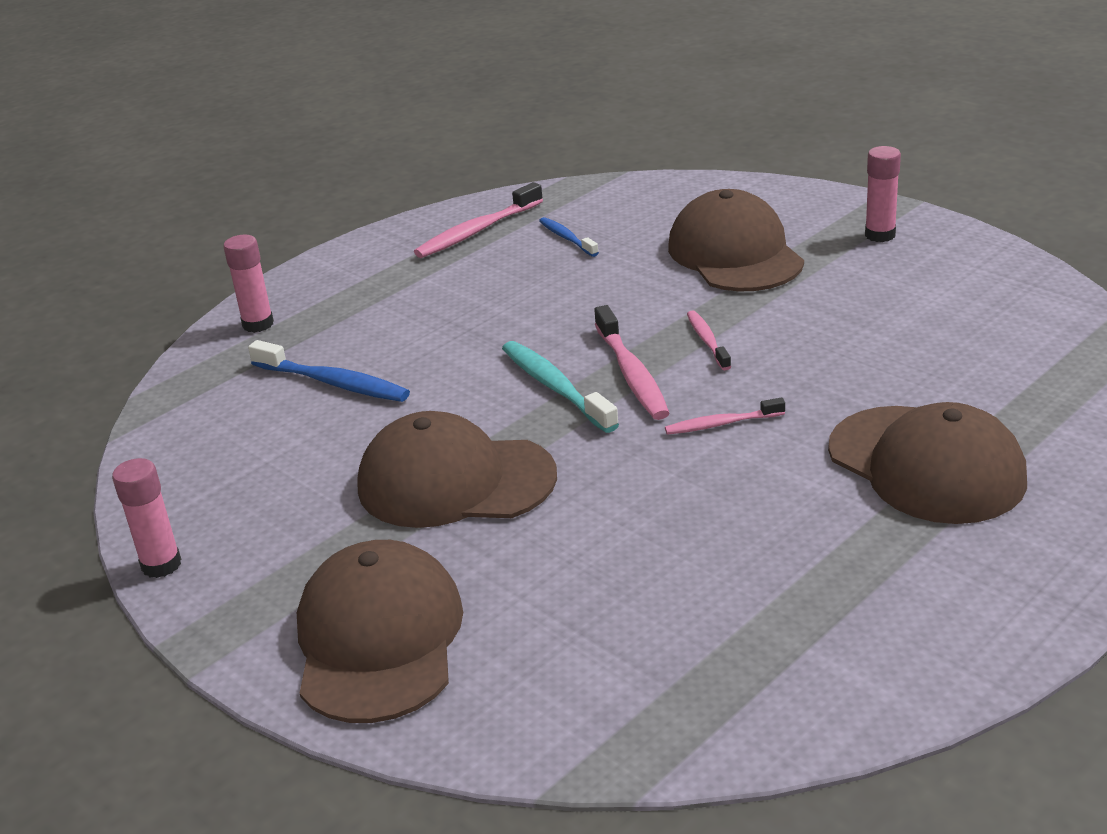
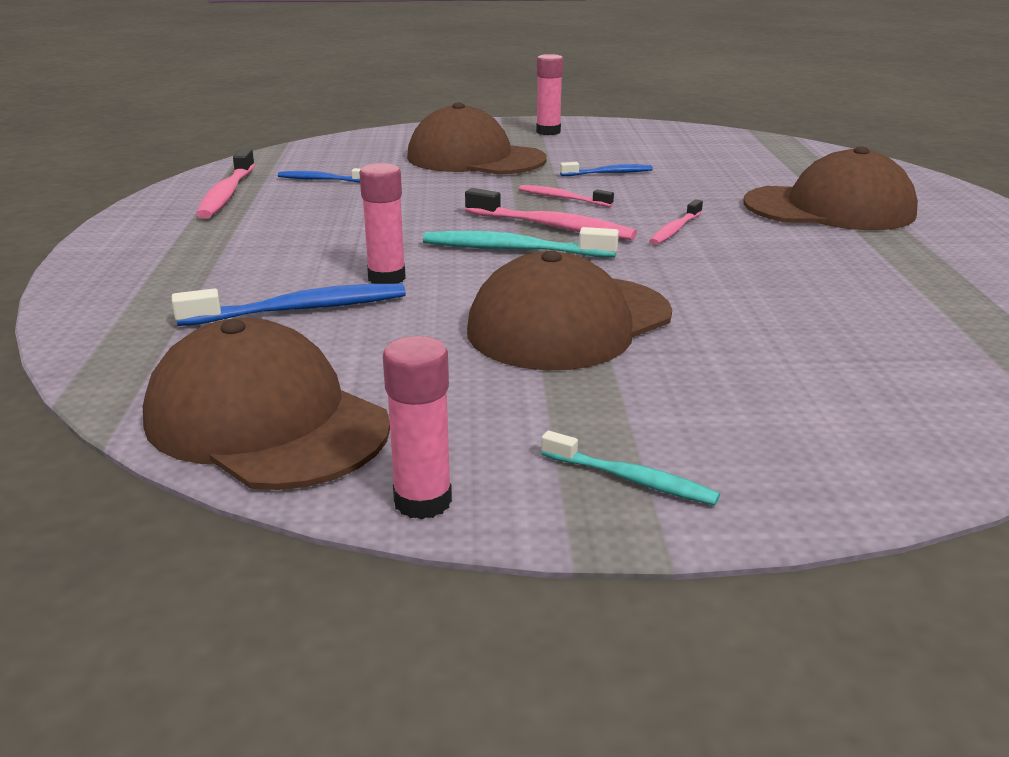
camera: 50 degrees left, 5 degrees down
pink glue stick [224,235,274,333] -> pink glue stick moved to [359,163,406,284]
brown cap [297,540,463,723] -> brown cap moved to [143,318,390,490]
none -> turquoise toothbrush [541,431,720,505]
none -> blue toothbrush [560,162,653,176]

